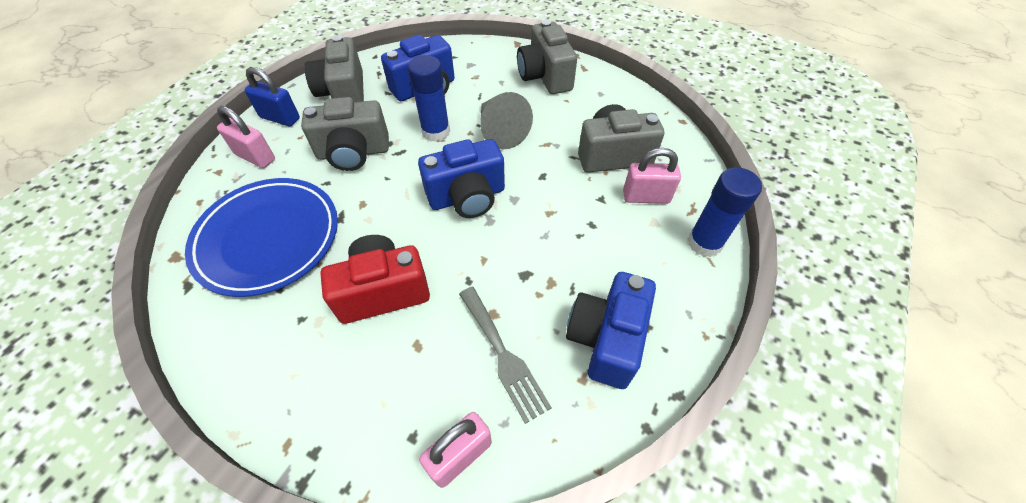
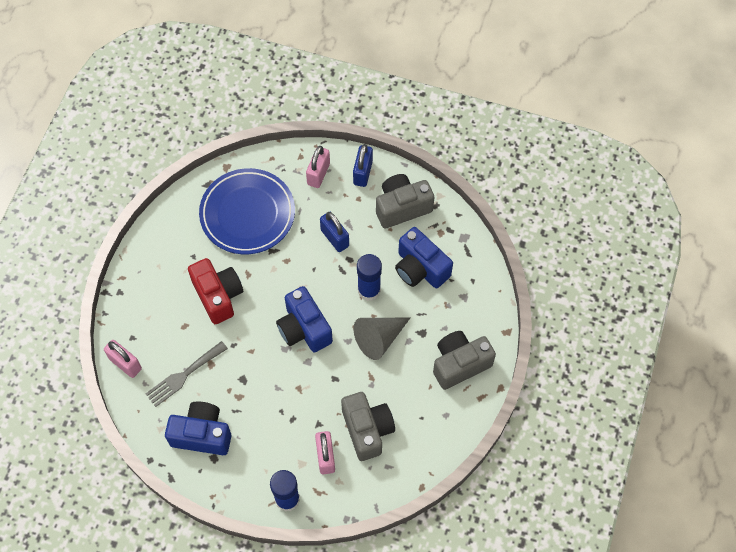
camera: 80 degrees right, 10 degrees up
grey camera [301,97,389,171] -> blue padlock [320,212,349,252]

